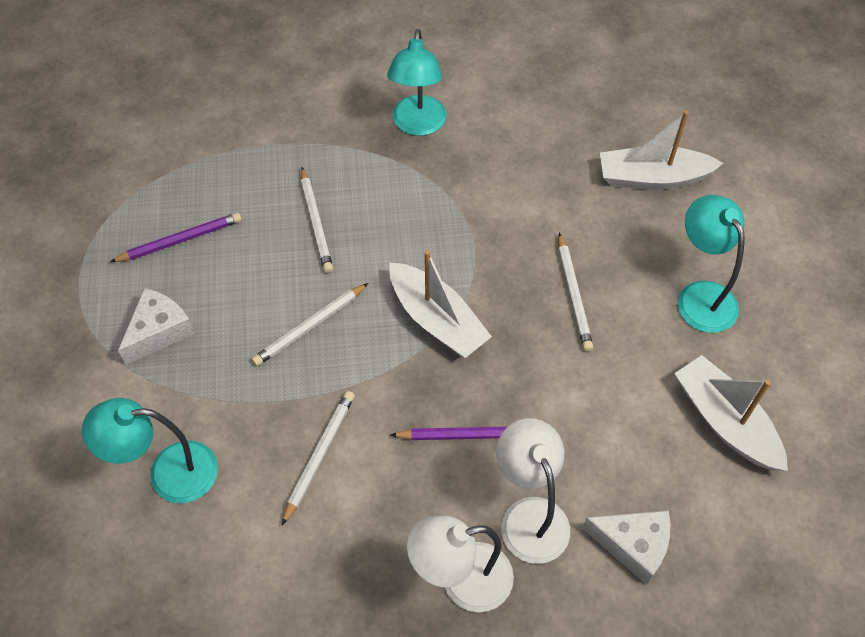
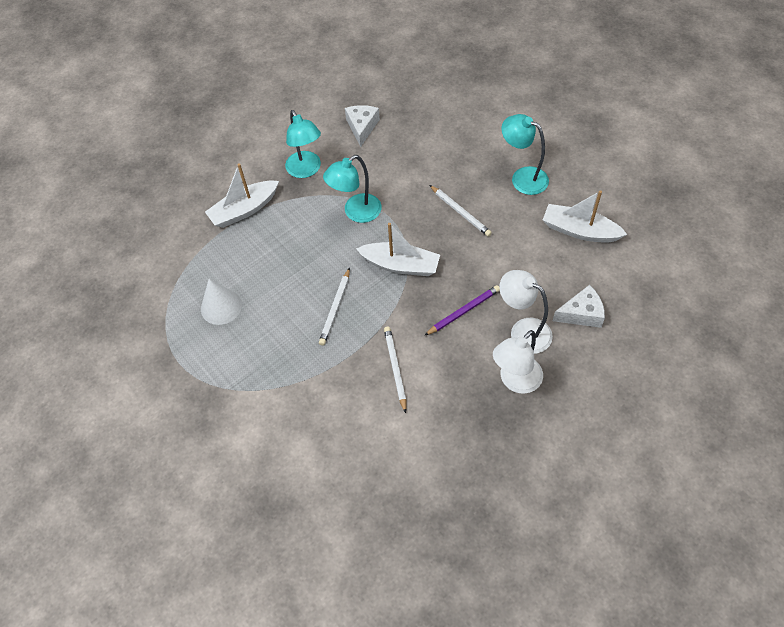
camera: 30 degrees left, 0 degrees up
turquoise lamp [82,398,218,503] -> turquoise lamp moved to [323,155,382,223]
purple pencil [110,213,242,262] -> white cone [201,279,242,325]
white cheese [118,288,195,365] -> white cheese moved to [345,105,380,147]
white pencil [301,167,333,273] -> none
white boat [600,111,723,190] -> white boat moved to [205,163,279,228]

